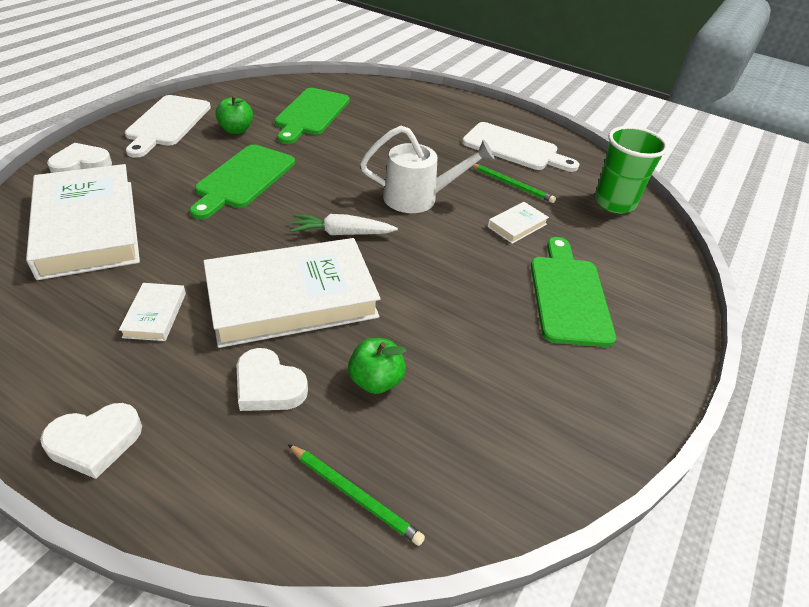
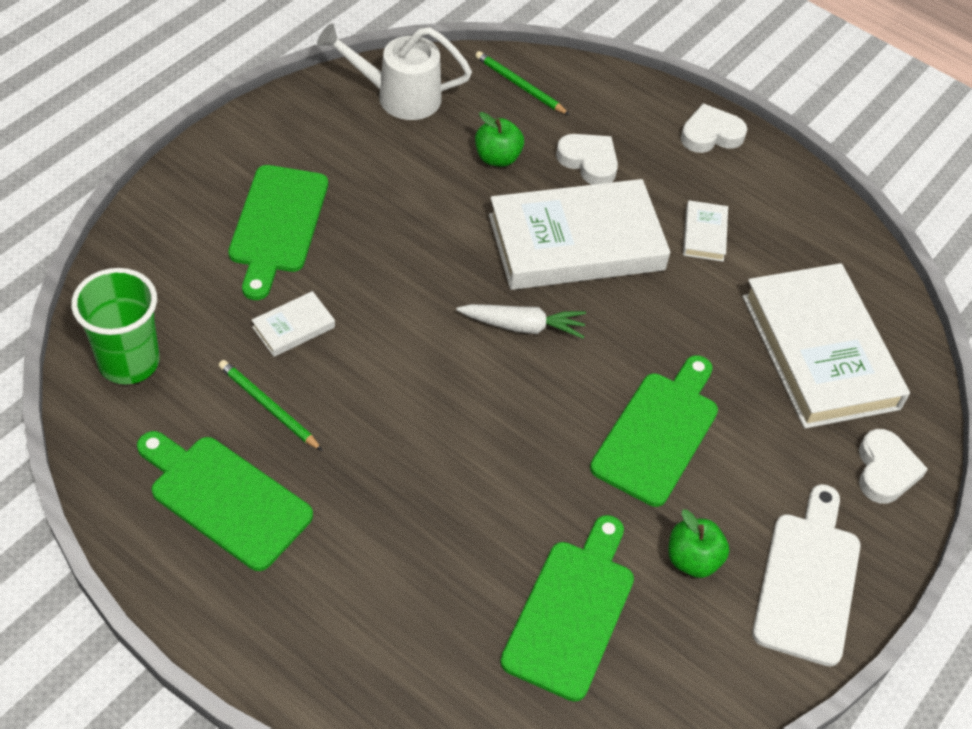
camera: 175 degrees left, 10 degrees up
white heart [47,143,112,173] -> white heart turned 60 degrees counterclockwise [859,429,928,504]
white watering can [360,126,495,213] -> white watering can moved to [317,23,472,120]
white cutting board [462,122,579,172] -> green cutting board [137,431,313,571]

